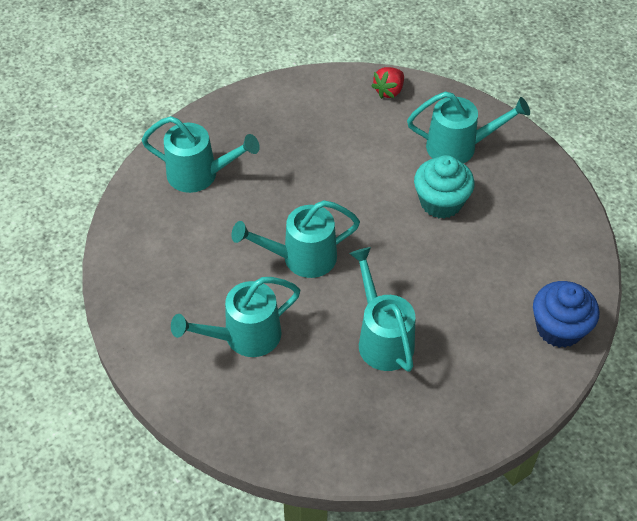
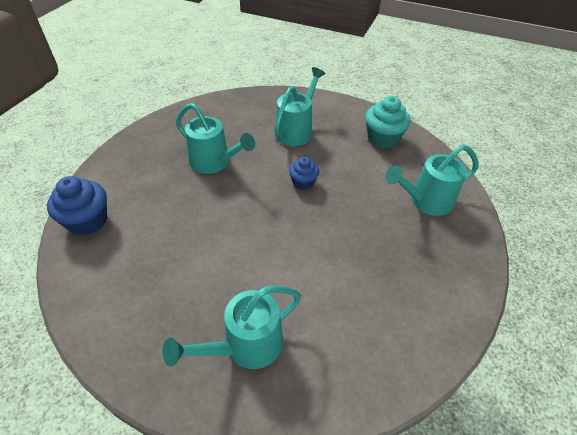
camera: 145 degrees right, 5 degrees down
turquoise watering can [231,200,360,278] -> blue cupcake [289,157,319,190]
red strawberry [371,67,404,99] -> none
turquoise cupcake [414,155,475,219] -> turquoise cupcake moved to [365,96,410,148]

